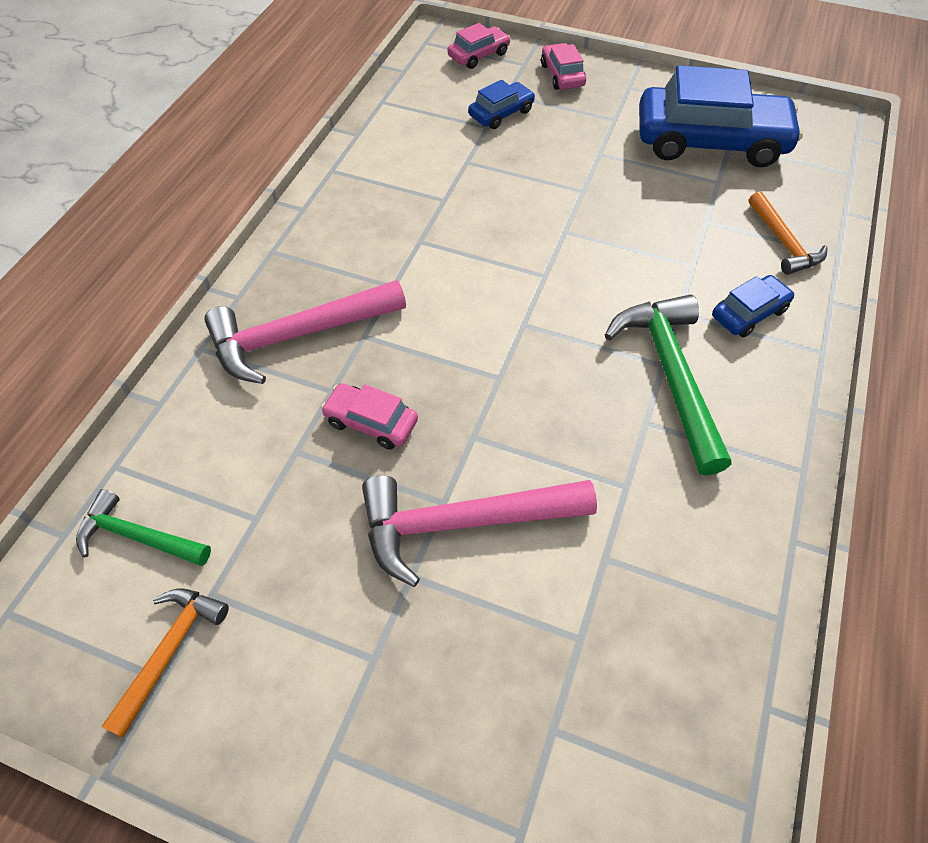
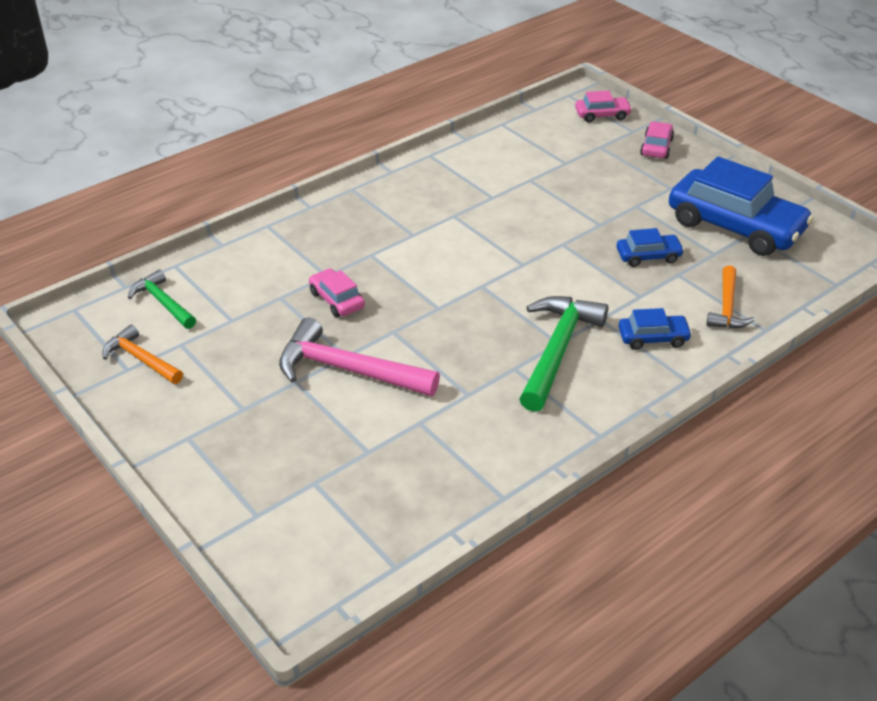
camera: 30 degrees right, 15 degrees down
orange hammer [101,588,229,738] -> orange hammer turned 105 degrees counterclockwise [103,325,183,384]
pink hammer [204,280,406,384] -> none
blue car [468,80,535,129] -> blue car moved to [617,228,684,267]

